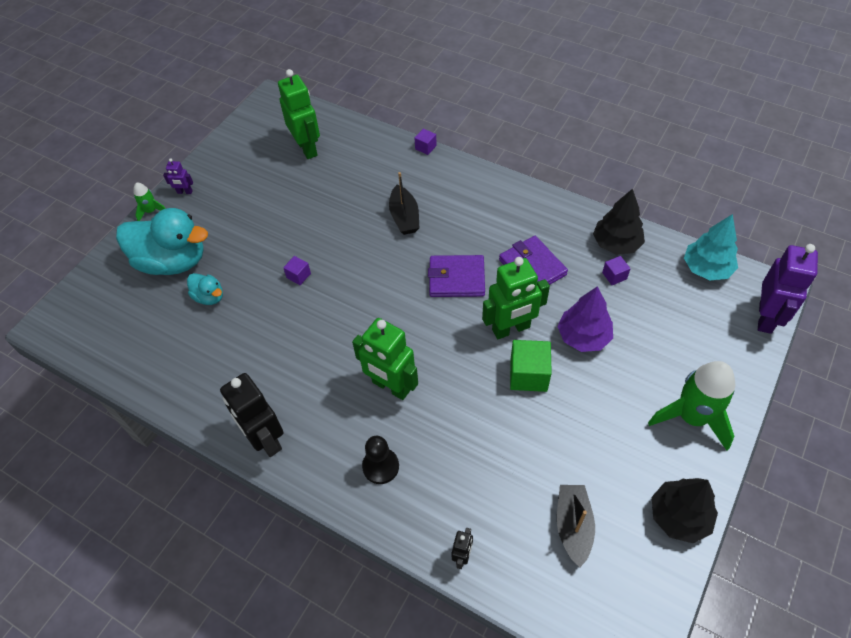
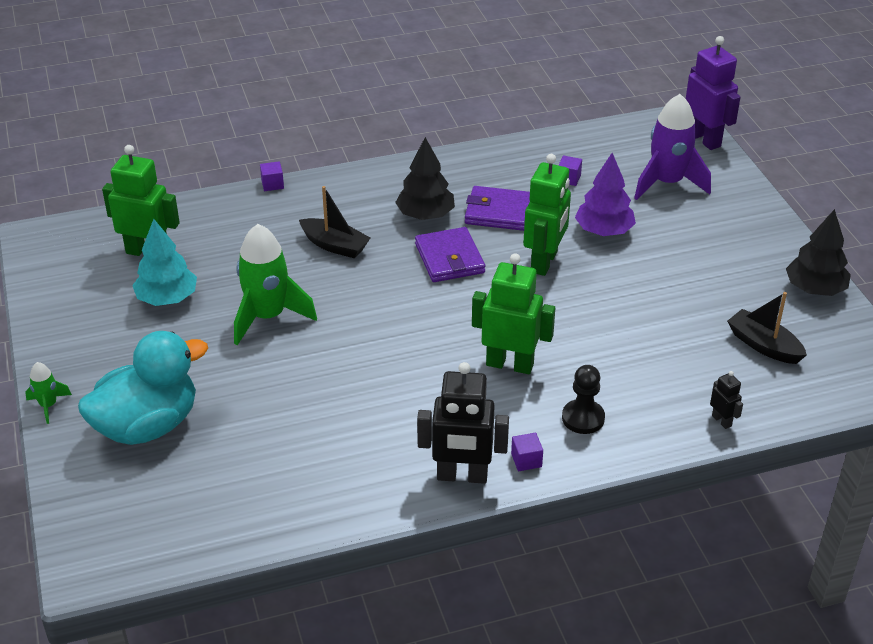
camera: 50 degrees left, 15 degrees down
purple robot [163,159,193,194] -> none
turquoise duck [187,273,223,305] -> none
purple cube [283,256,311,285] -> purple cube moved to [511,433,543,471]
green robot [352,318,418,400] -> green robot turned 150 degrees counterclockwise [472,253,555,374]
purple wallet [428,255,485,297] -> purple wallet turned 60 degrees counterclockwise [415,227,485,282]
green cube [510,340,552,392] -> none
black tree [593,189,645,255] -> black tree moved to [395,137,455,220]
green rocket [648,361,735,451] -> green rocket moved to [234,224,317,346]
turquoise tree [684,214,738,280] -> turquoise tree moved to [132,219,197,306]
none -> purple rocket [634,94,711,200]

